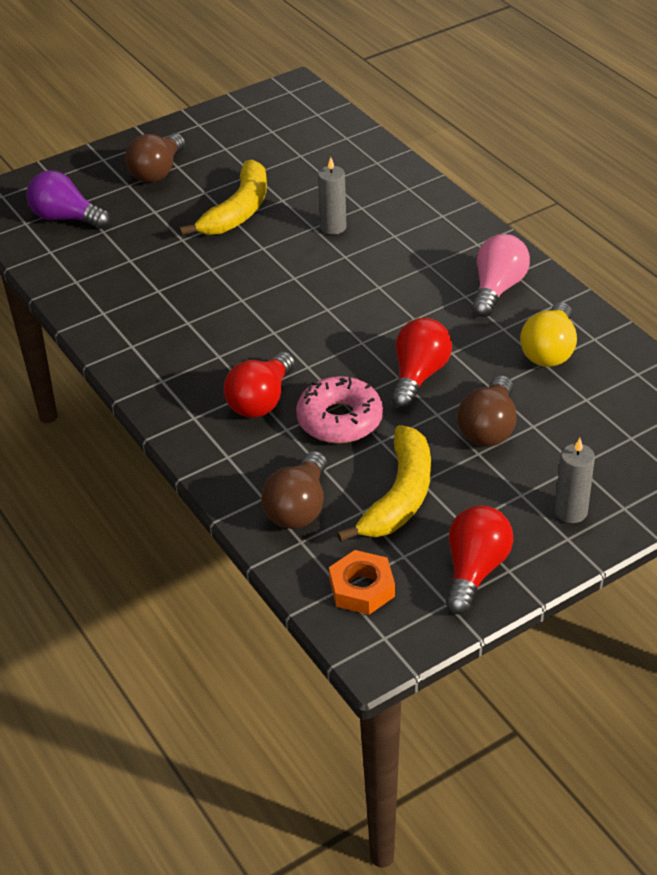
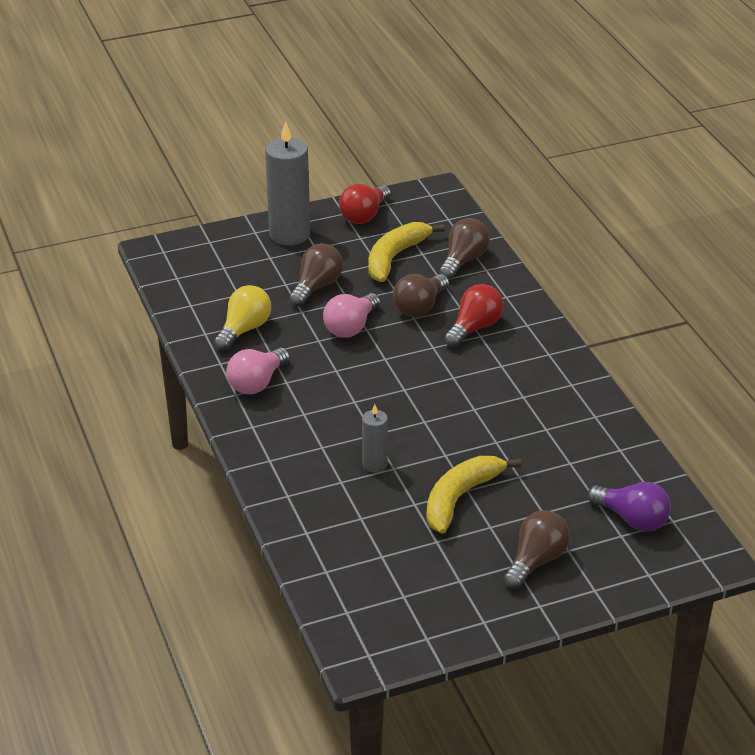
camera: 170 degrees left, 5 degrees down
pink donut [296,376,383,443] -> brown light bulb [393,274,449,317]
orange nut [329,550,395,615] -> none
red light bulb [391,318,452,409] -> pink light bulb [323,293,380,338]
grey candle [555,438,595,523] -> grey candle [265,121,310,246], size x1.93

